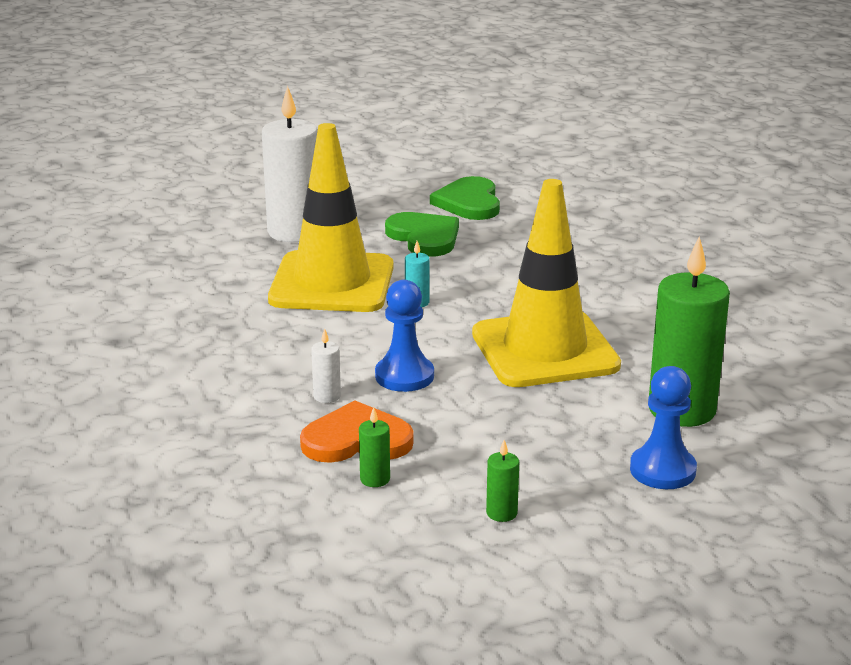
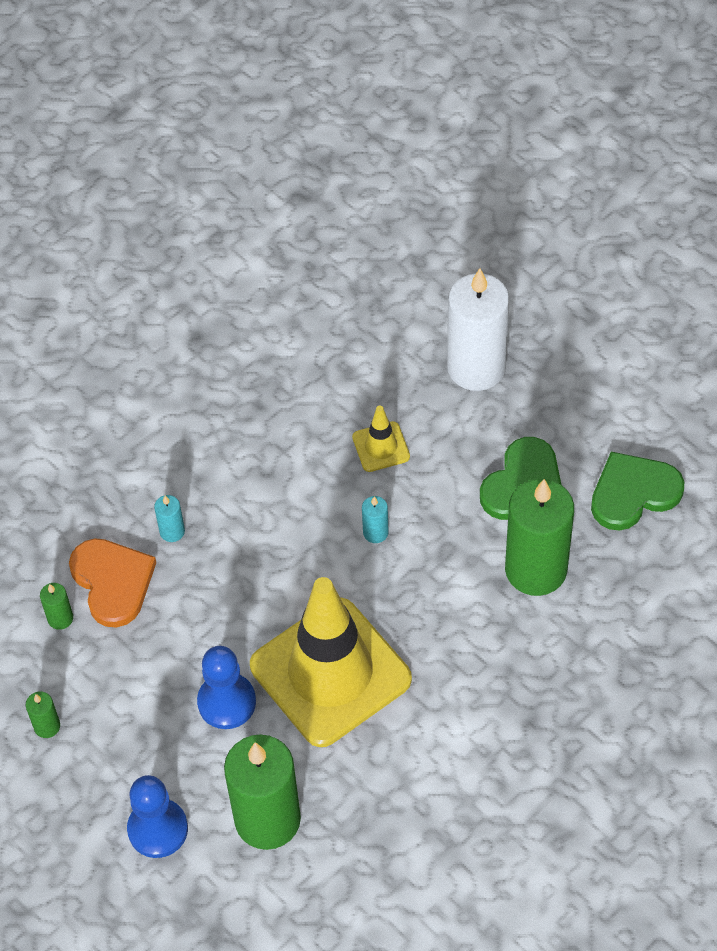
camera: 70 degrees right, 30 degrees up
yellow traffic cone [268,123,394,312] -> yellow traffic cone [352,406,410,472], size x0.41
white candle [311,328,341,403] -> turquoise candle [154,495,185,542]
blue pawn [375,280,434,392] -> blue pawn moved to [197,646,256,729]
none -> green candle [505,479,574,596]

